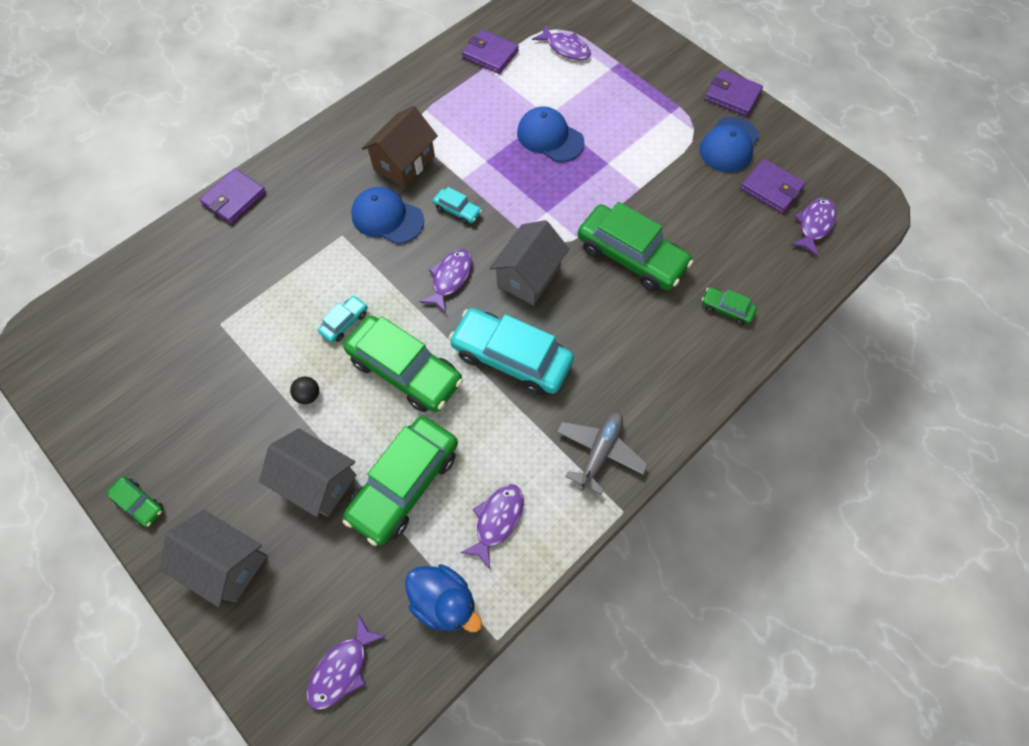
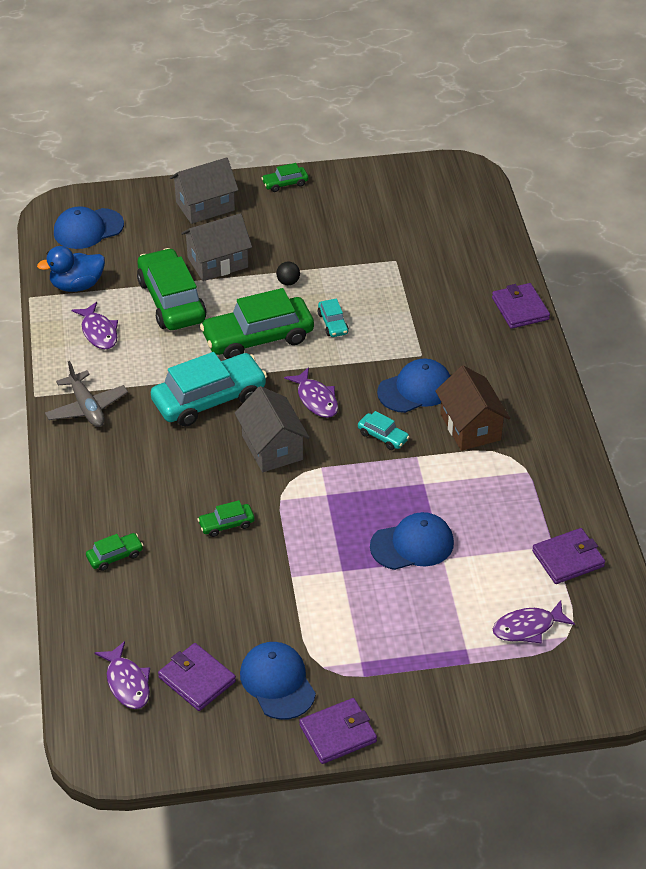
camera: 125 degrees right, 20 degrees down
purple fish [307,615,386,710] -> blue cap [54,207,124,249]
turquoise car [433,187,482,225] -> turquoise car turned 120 degrees counterclockwise [358,411,410,450]
green car [578,202,693,291] -> green car [197,500,255,537], size x0.45
purple wallet [740,159,805,213] -> purple wallet turned 60 degrees clockwise [158,643,236,711]

